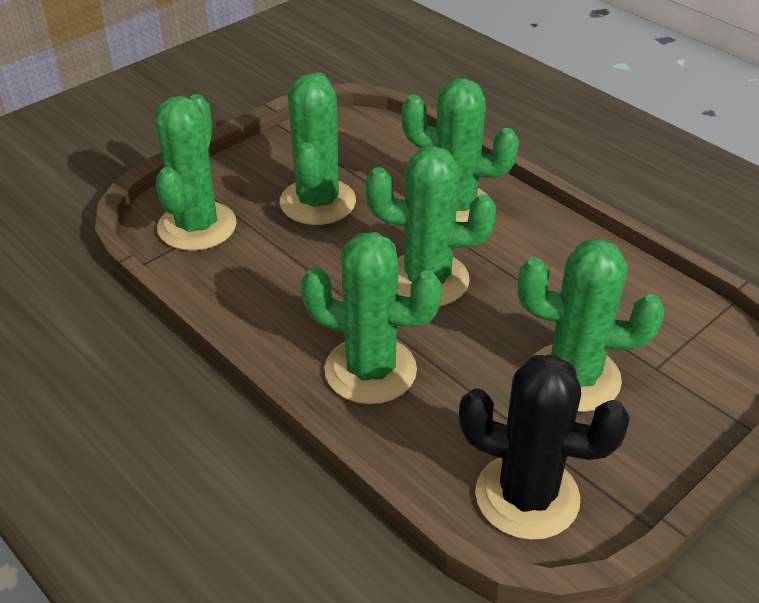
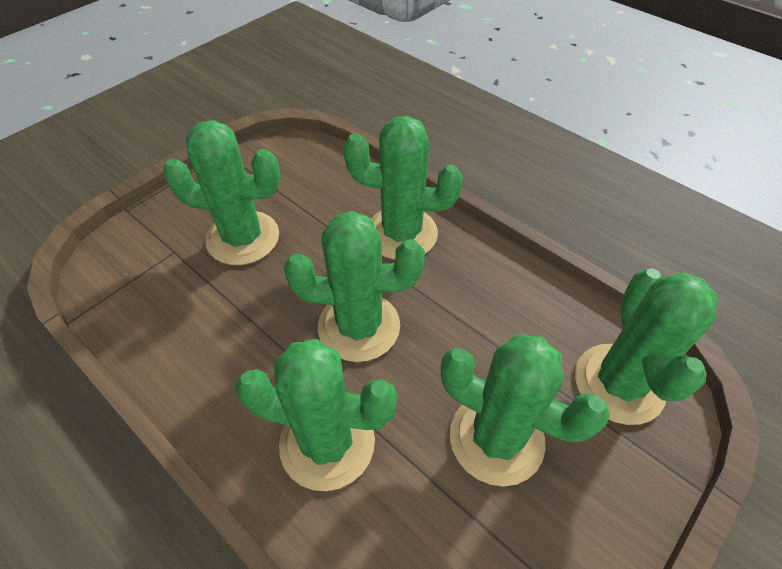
camera: 175 degrees right, 10 degrees up
green cactus [280,73,356,225] -> green cactus turned 60 degrees counterclockwise [441,334,610,486]
black cactus [459,354,630,540] -> none

